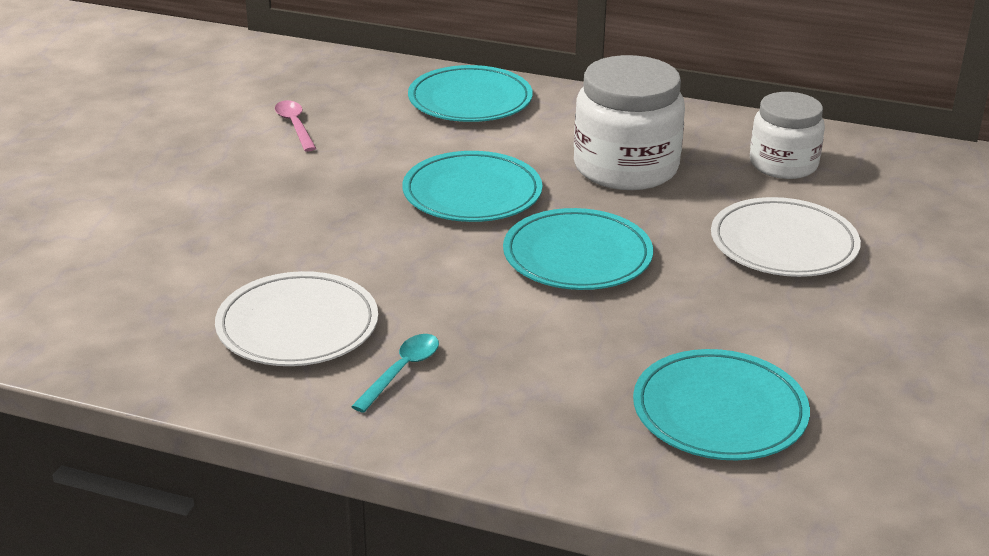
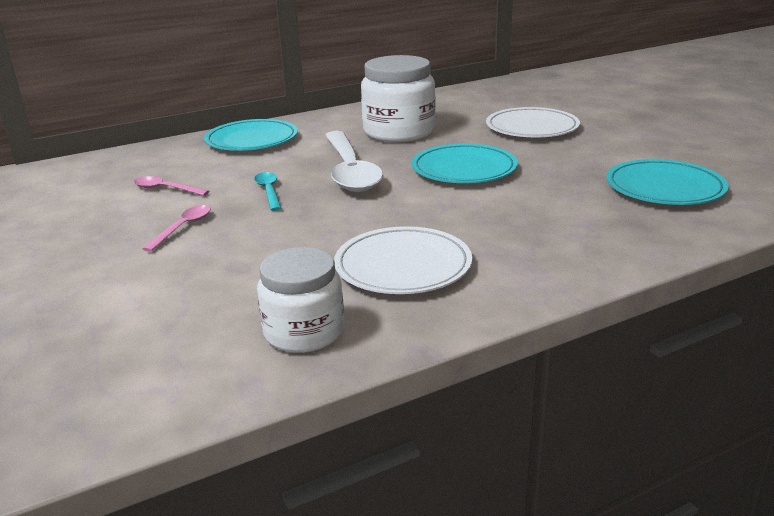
camera: 45 degrees left, 5 degrees down
turquoise spoon [351,334,439,413] -> turquoise spoon moved to [254,172,281,211]
turquoise plate [403,151,542,222] -> white spoon [325,131,383,192]
white jar [750,92,825,179] -> white jar moved to [257,247,344,353]
none -> pink spoon [142,205,211,252]

